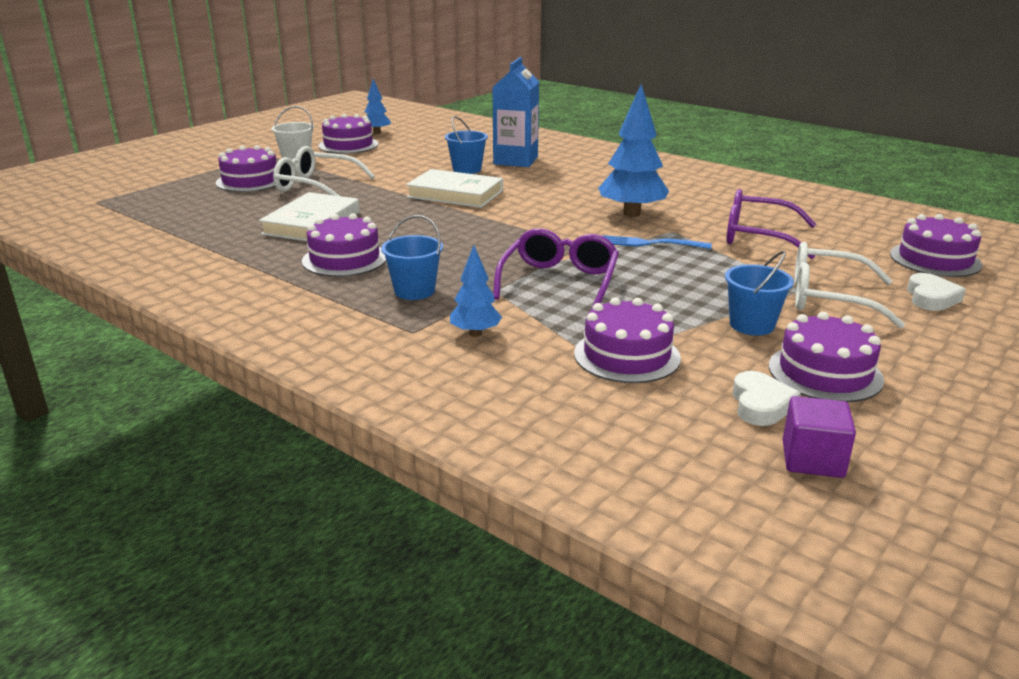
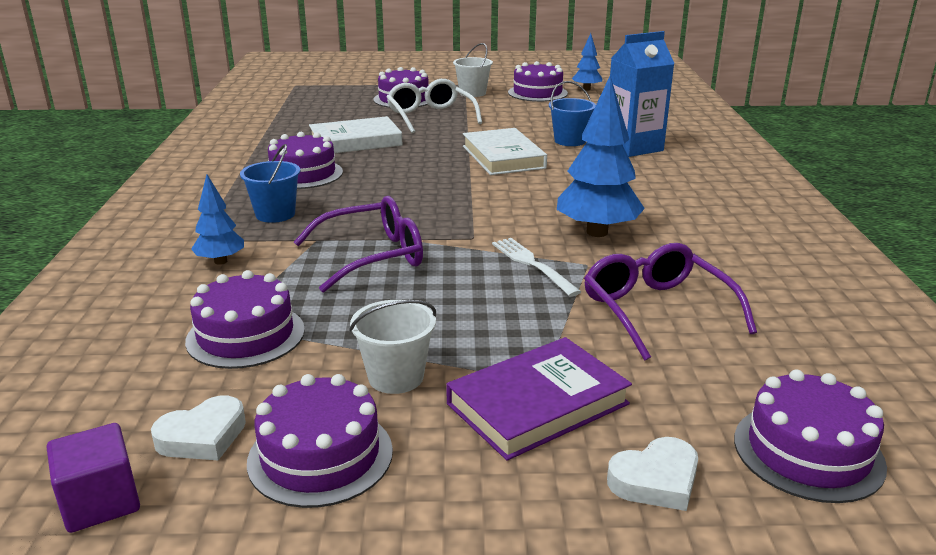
camera: 50 degrees right, 0 degrees up
blue fork [603,235,712,249] -> white fork [492,238,581,297]
blue bucket [725,251,794,335] -> white bucket [349,300,436,394]
white glasses [794,242,905,328] -> purple book [446,337,632,461]

